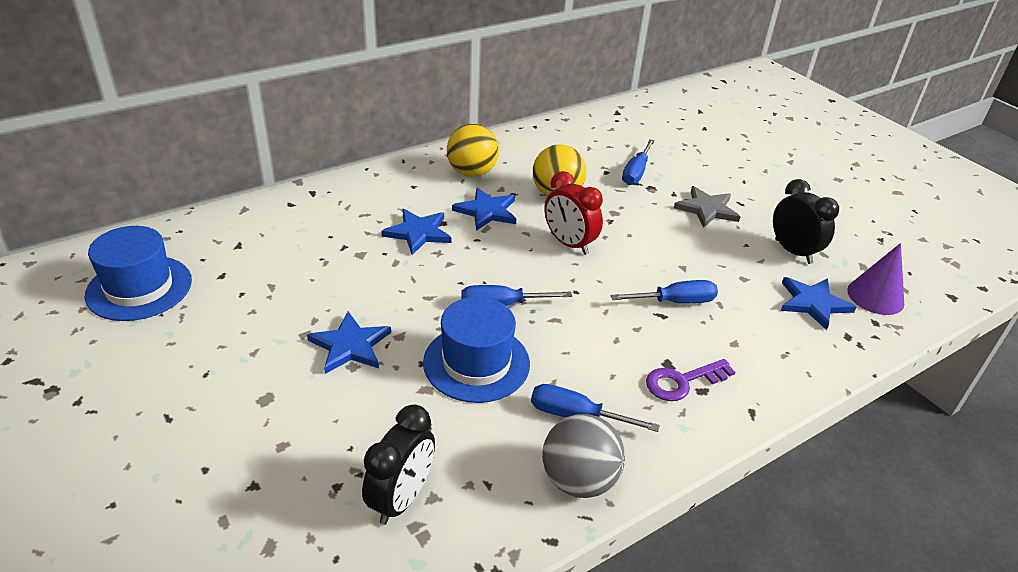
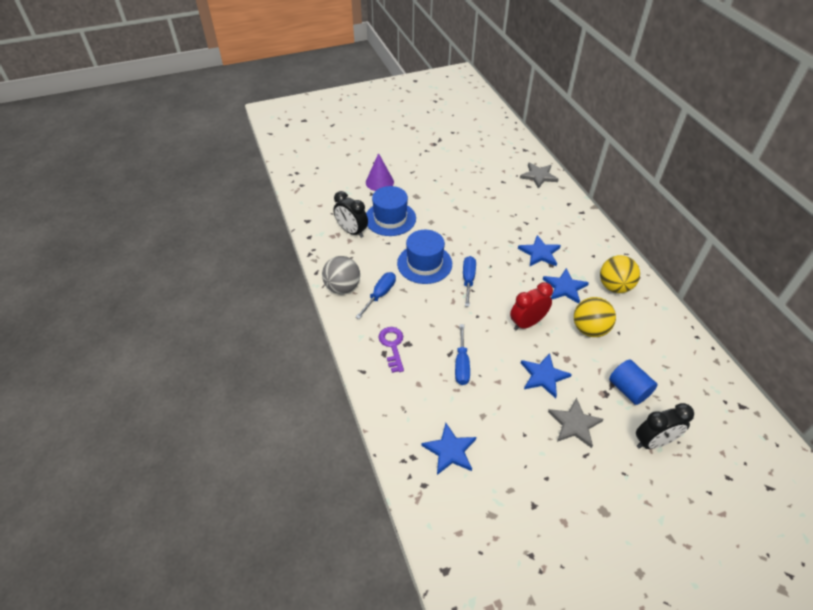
camera: 105 degrees right, 10 degrees up
blue hat [84,226,192,321] -> blue hat moved to [366,186,416,236]
blue star [307,311,391,374] -> blue star moved to [521,353,572,398]
blue screwdriver [622,139,655,185] -> blue cylinder [609,359,658,405]
black clock [773,179,839,264] -> black clock moved to [636,403,694,449]
purple cone [847,243,904,315] -> purple cone moved to [366,153,394,191]
none -> grey star [520,163,559,189]

